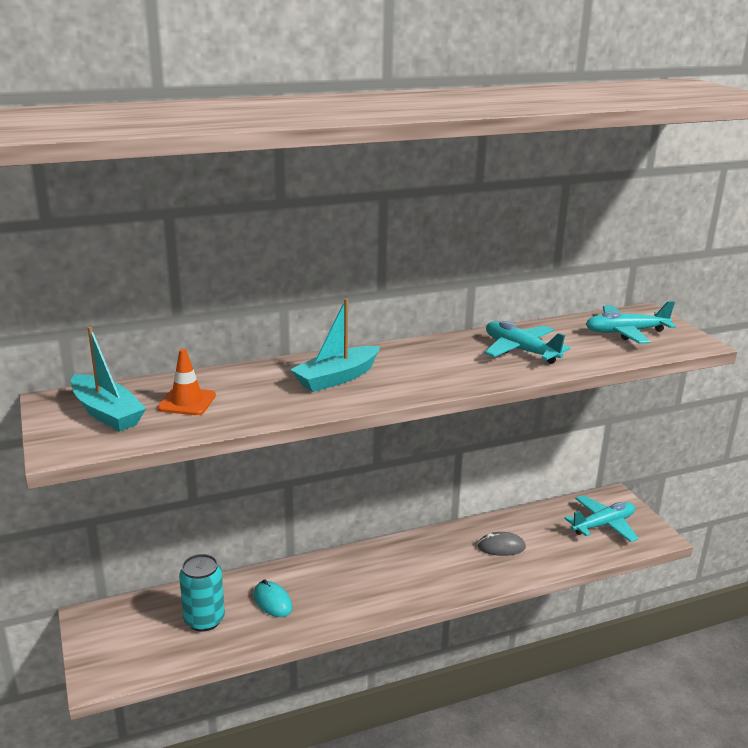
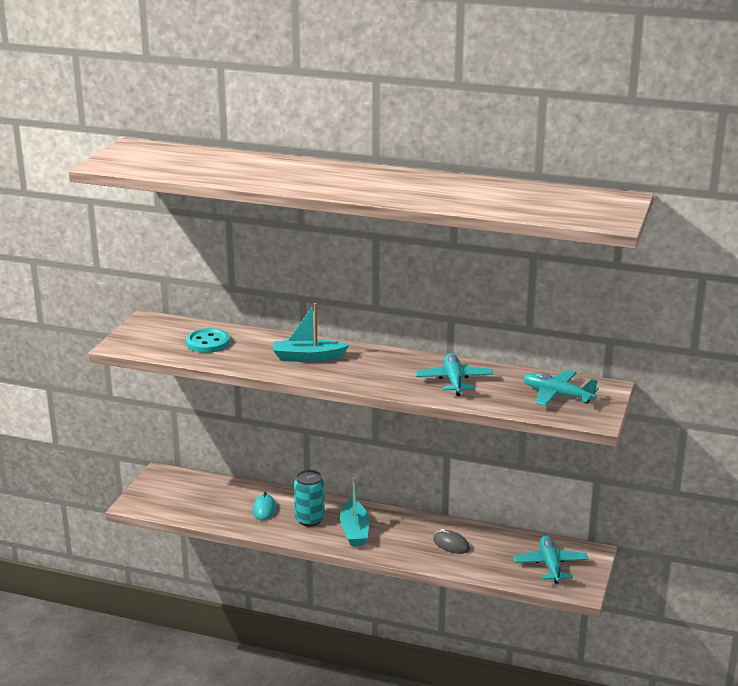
camera: 40 degrees right, 0 degrees up
turquoise boat [71,327,146,431] -> turquoise boat moved to [340,478,369,546]
orange traffic cone [158,349,216,415] -> turquoise button [186,328,230,353]
turquoise can [179,554,225,632] -> turquoise can moved to [294,470,325,527]
turquoise plane [564,495,639,542] -> turquoise plane turned 105 degrees counterclockwise [513,536,588,584]

